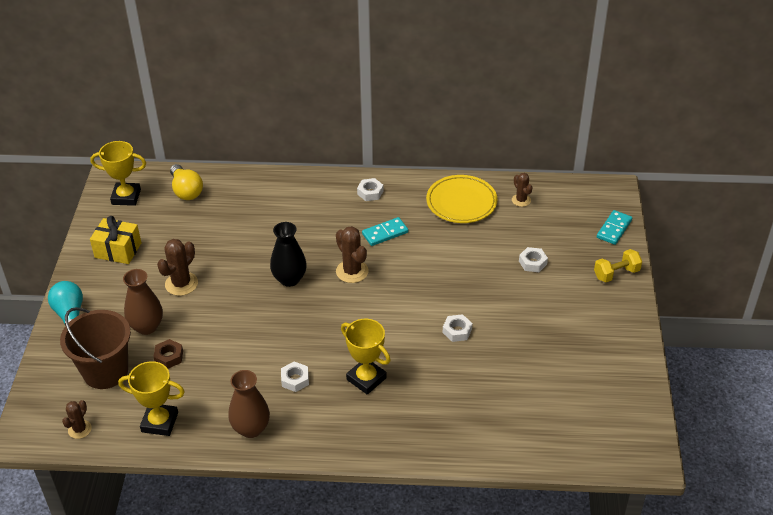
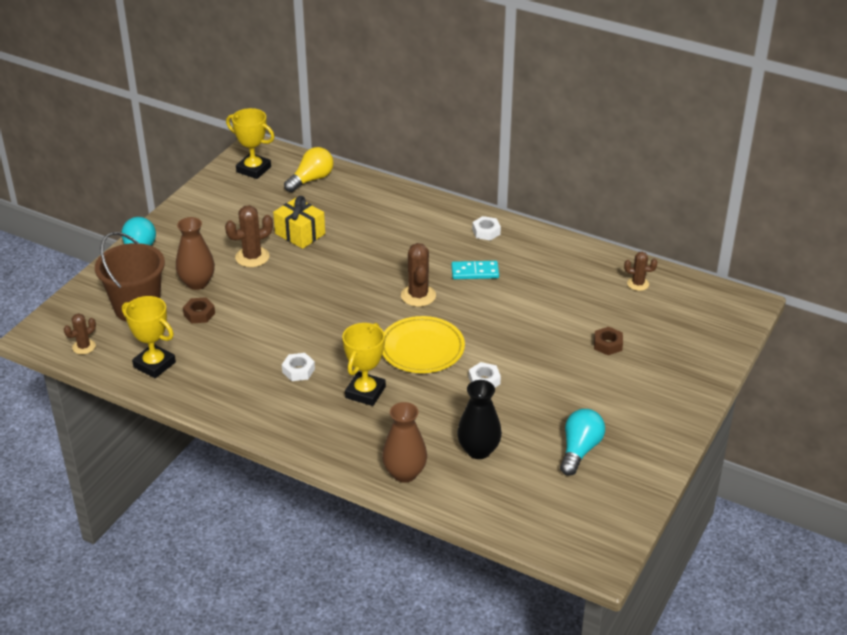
camera: 25 degrees right, 5 degrees down
yellow gift [90,216,141,264] -> yellow gift moved to [273,196,325,249]
yellow light bulb [170,164,203,200] -> yellow light bulb turned 135 degrees counterclockwise [284,147,334,192]
brown vase [228,370,270,438] -> brown vase moved to [382,402,427,483]
black vase [270,222,307,287] -> black vase moved to [457,380,502,459]
yellow trophy [341,319,390,394] -> yellow trophy turned 45 degrees clockwise [342,323,386,406]
yellow plate [426,175,498,223] -> yellow plate moved to [382,316,465,373]
brown cactus [512,173,533,207] -> brown cactus turned 75 degrees counterclockwise [624,251,657,291]
white nut [519,247,548,272] -> brown nut [594,327,623,355]
yellow dumbbell [594,249,642,282] -> none
turquoise domino [597,210,632,245] -> none
none -> turquoise light bulb [560,409,605,476]

